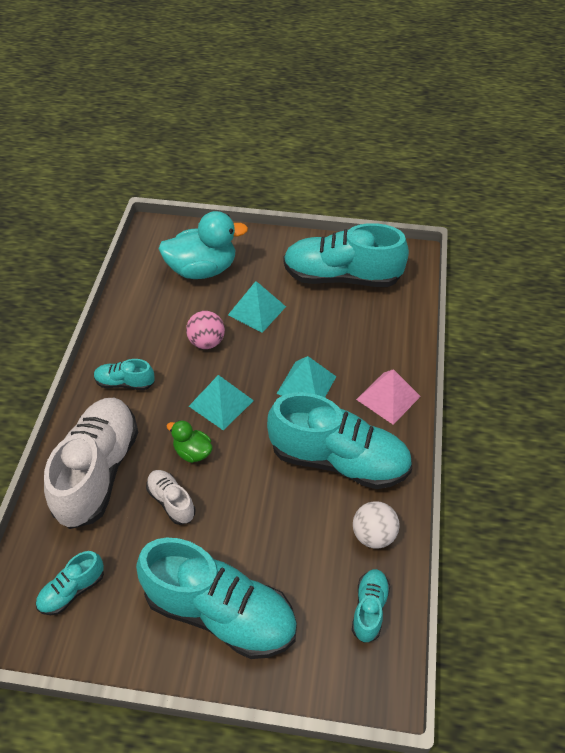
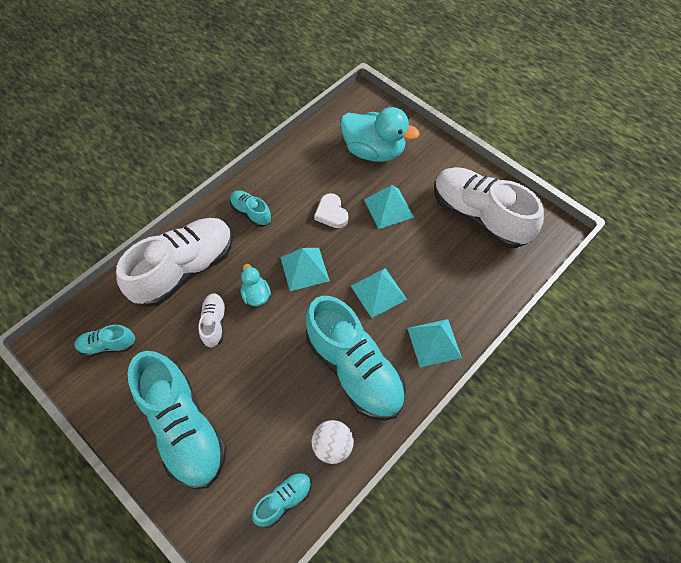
camera: 35 degrees right, 10 degrees up
green duck [167,420,213,463] -> turquoise duck [240,264,271,306]
pink ball [186,311,225,349] -> white heart [314,193,348,228]
turquoise shoe [283,223,409,287] -> white shoe [434,167,544,248]
pink pyramid [356,369,421,425] -> turquoise pyramid [407,319,462,368]

